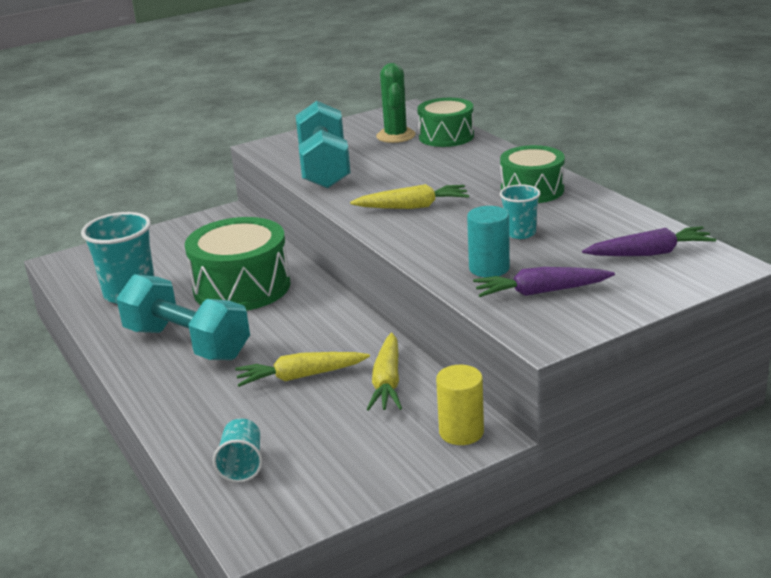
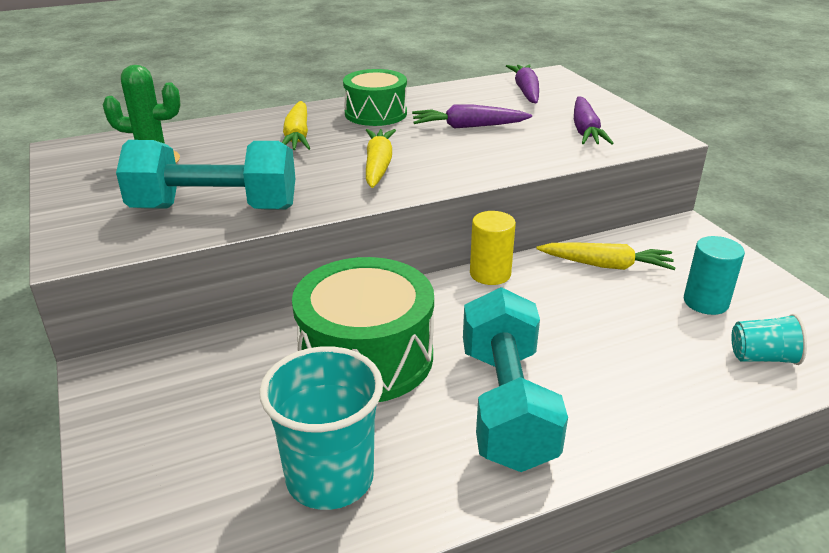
camera: 85 degrees left, 5 degrees up
turquoise dumbbell [116,274,250,360] -> turquoise dumbbell turned 45 degrees counterclockwise [463,287,568,472]
yellow carrot [235,352,370,387] -> yellow carrot moved to [282,101,310,150]
green drum [417,98,474,147] -> none
yellow cylinder [436,365,484,445] -> yellow cylinder moved to [470,211,516,285]
turquoise cylinder [467,206,510,277] -> turquoise cylinder moved to [684,236,745,315]
turquoise cup [500,184,541,239] -> purple carrot [412,104,532,129]

